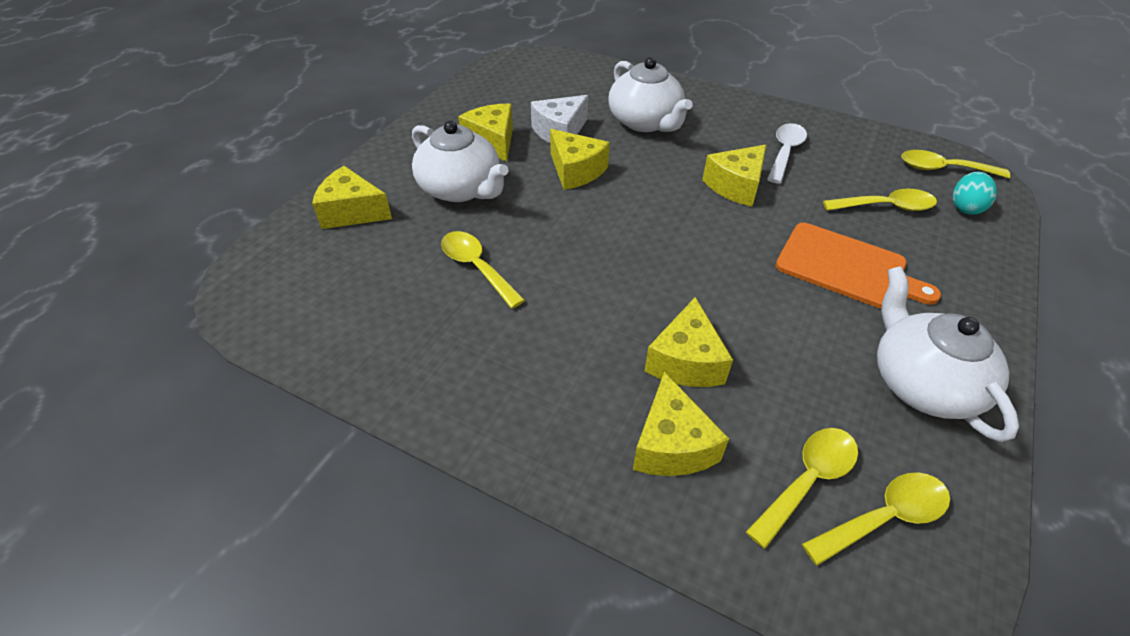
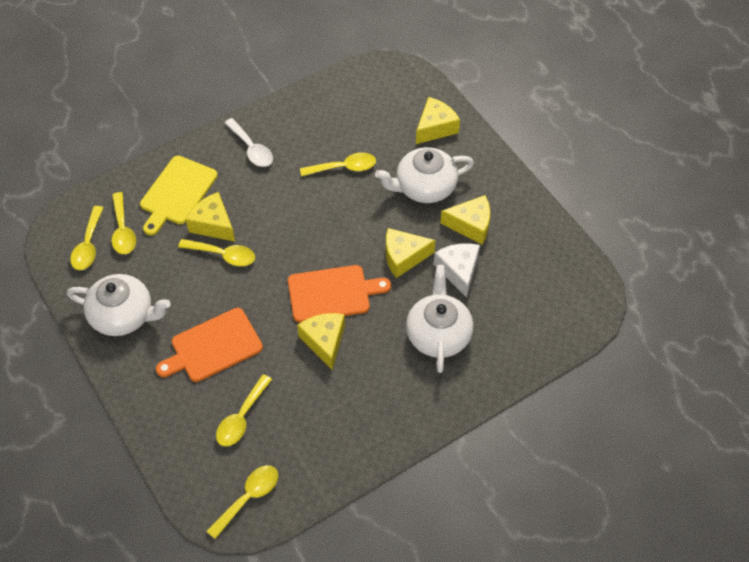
camera: 120 degrees right, 10 degrees up
white teapot [608,57,693,132] -> white teapot turned 90 degrees clockwise [406,265,474,373]
yellow cheese [633,371,729,476] -> yellow cutting board [140,156,218,236]
white spoon [767,123,807,184] -> white spoon moved to [224,118,273,167]
turquoise egg [952,171,997,215] -> none
none -> yellow spoon [178,239,255,266]
none -> orange cutting board [288,265,391,323]

